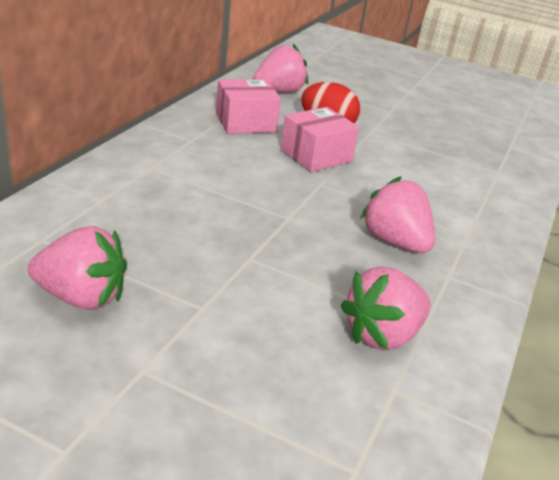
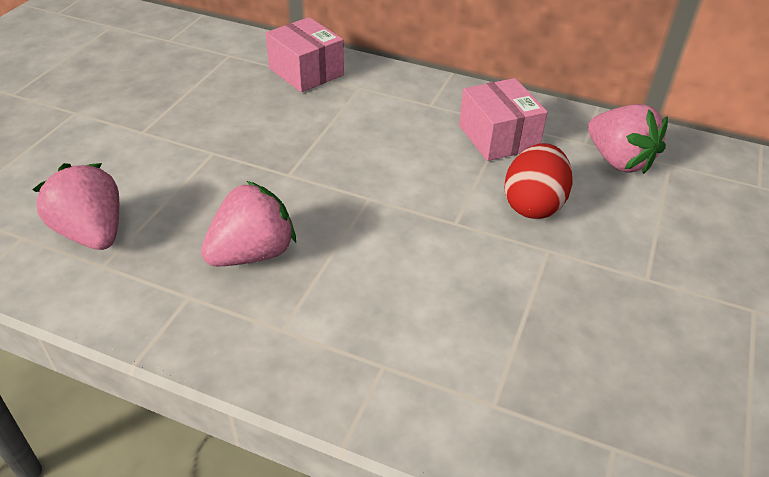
camera: 90 degrees right, 10 degrees up
pink strawberry [28,226,127,310] -> none
pink box [280,107,359,172] -> pink box moved to [266,17,344,92]

